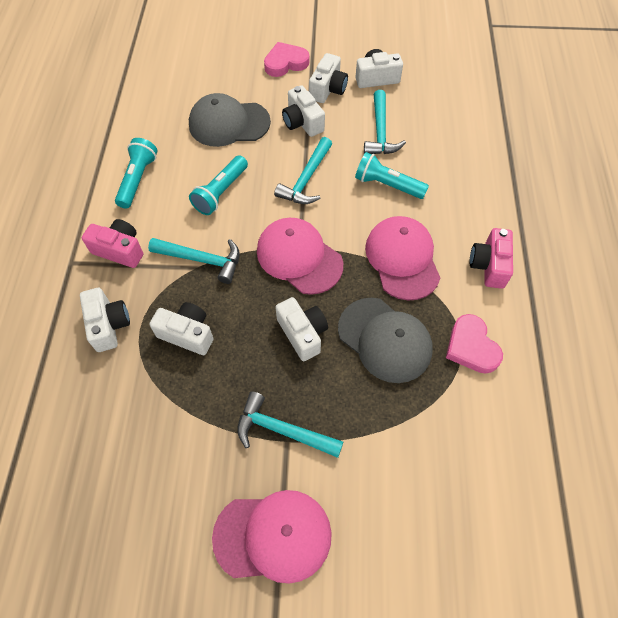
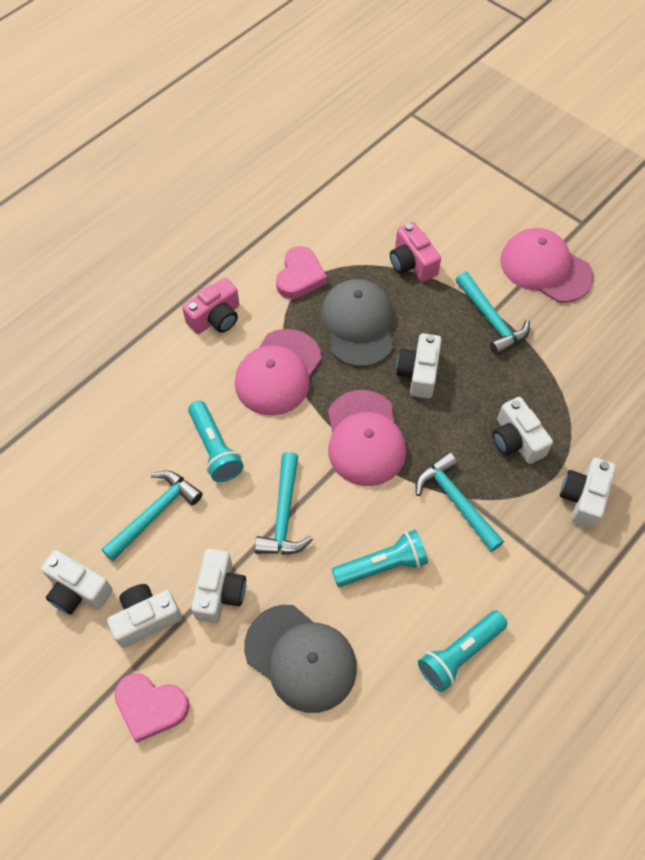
camera: 140 degrees left, 0 degrees up
pink camera [82,219,143,268] -> pink camera moved to [390,222,441,282]
turquoise hammer [274,137,332,204] -> turquoise hammer turned 120 degrees clockwise [255,452,313,555]

